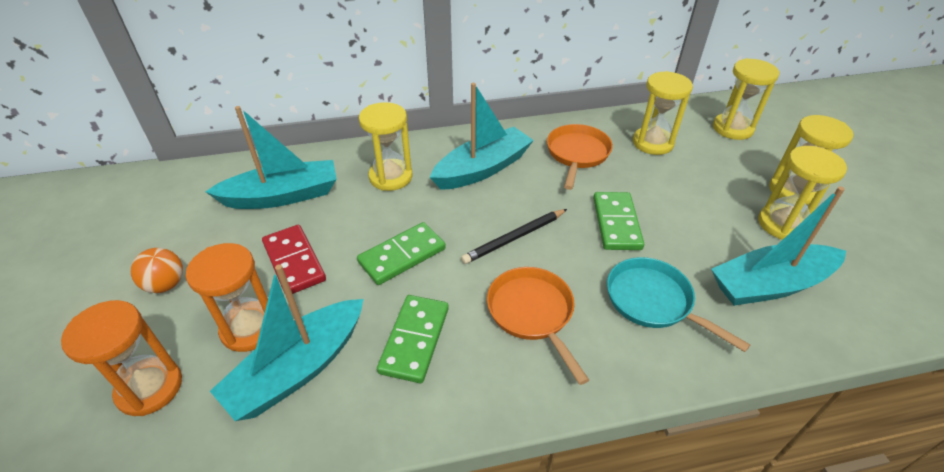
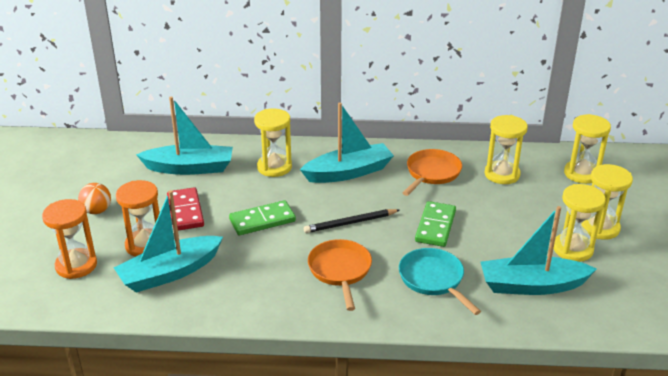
camera: 15 degrees right, 10 degrees down
green domino [377,295,449,383] -> none

